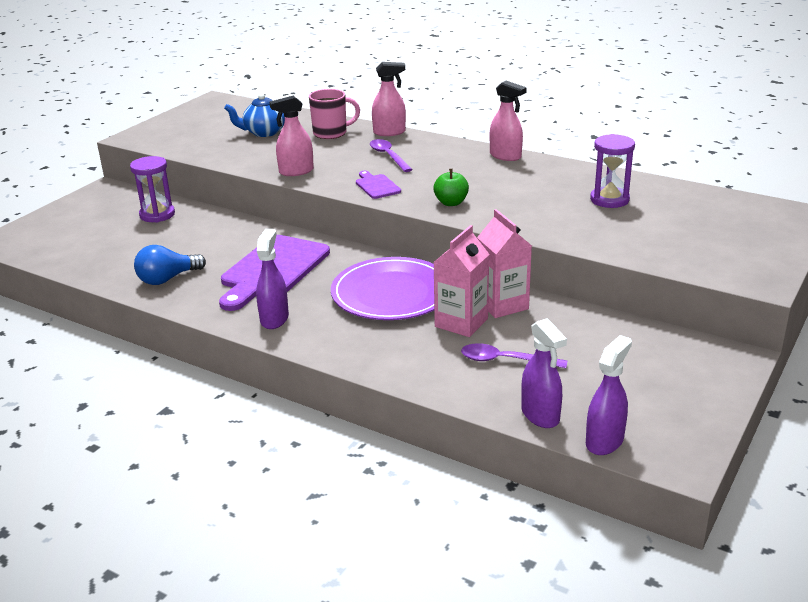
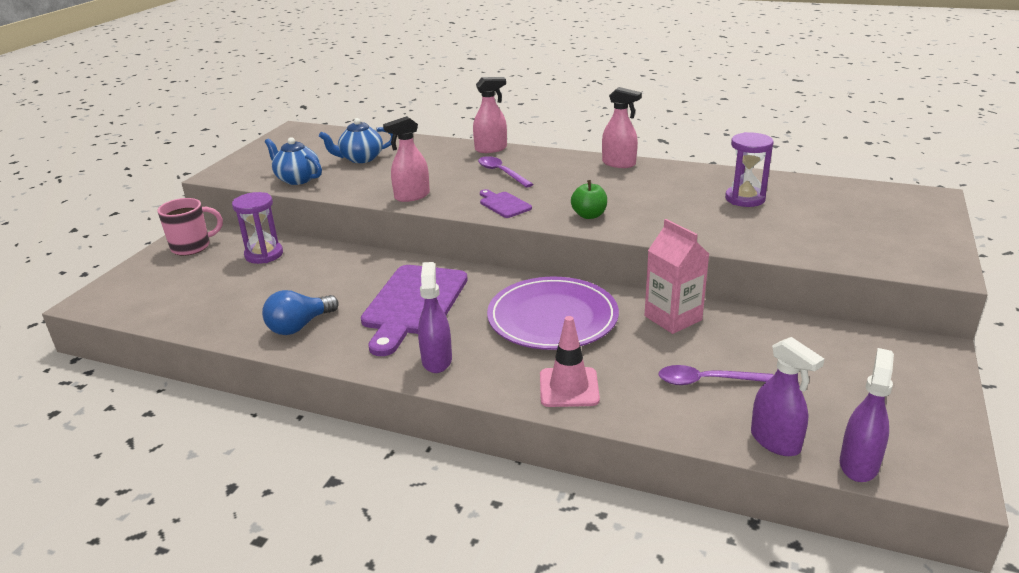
camera: 10 degrees left, 0 degrees up
pink mug [309,89,360,139] -> pink mug moved to [157,198,223,256]
pink carton [433,225,490,337] -> none
none -> blue teapot [265,137,322,185]
none -> pink traffic cone [540,316,600,407]

